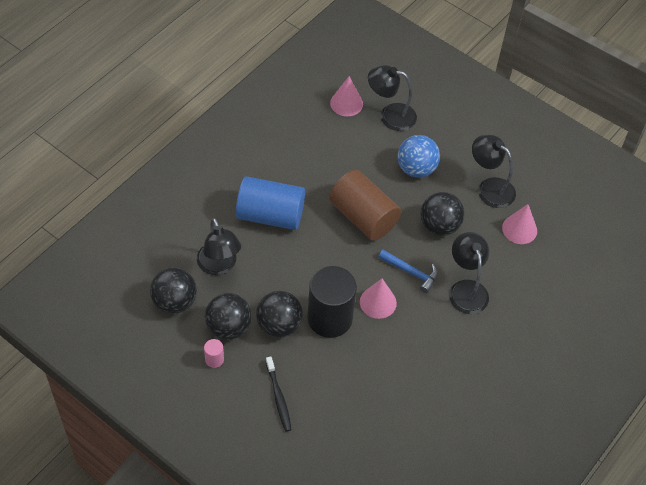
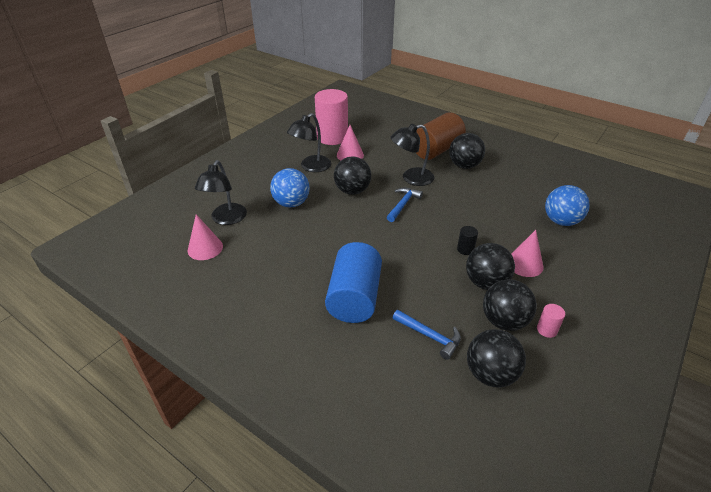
camera: 90 degrees left, 15 degrees down
black lamp [197,218,241,275] -> blue hammer [393,310,461,360]
black toothbrush [266,357,292,432] -> none
black cylinder [307,266,357,338] -> black cylinder [457,226,478,255], size x0.41
brown cylinder [329,170,401,241] -> brown cylinder moved to [416,112,466,160]
pink cone [360,278,397,319] -> pink cone moved to [512,230,544,277]
none -> pink cylinder [315,89,348,145]
none -> black ball [449,133,485,169]
none -> blue ball [545,185,590,226]

